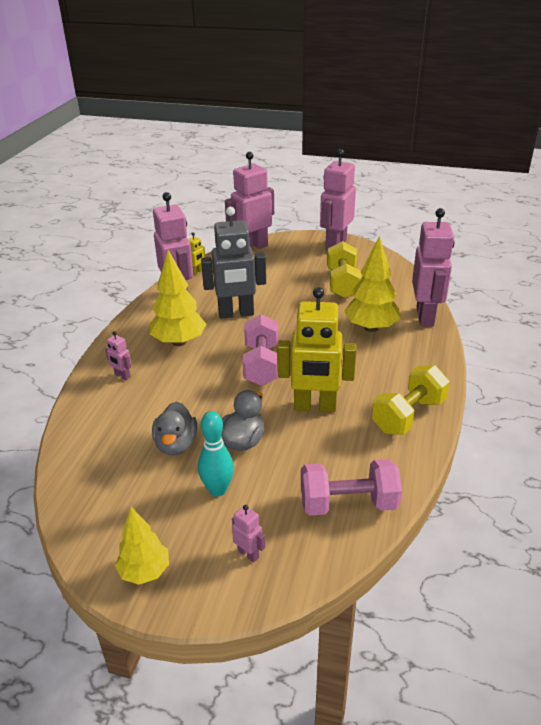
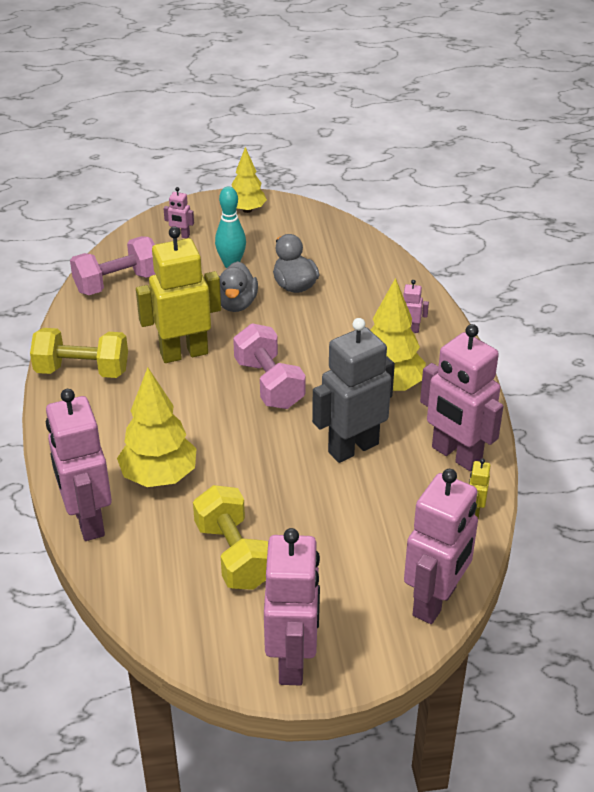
camera: 155 degrees right, 5 degrees up
yellow dumbbell [372,365,450,435] -> yellow dumbbell turned 75 degrees clockwise [30,328,128,378]

